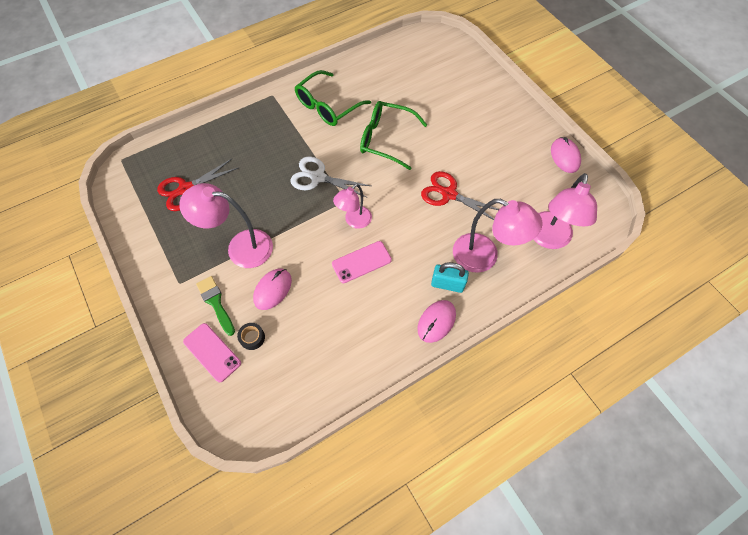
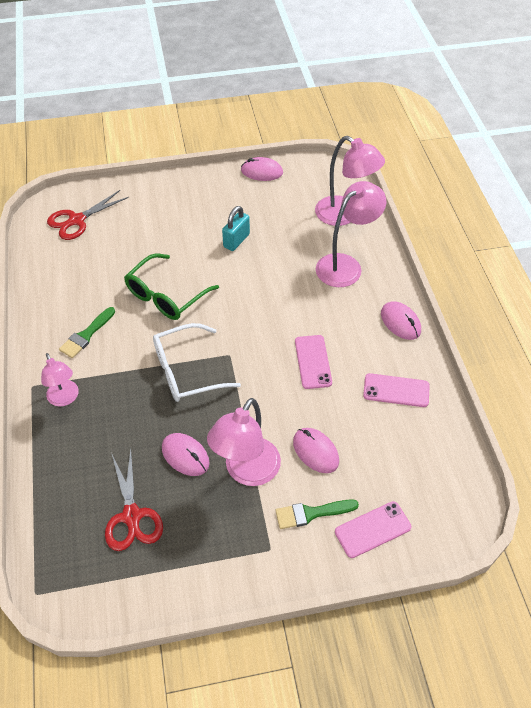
camera: 70 degrees left, 10 degrees down
black tape [237,323,265,350] -> none
white scissors [290,157,371,197] -> white glasses [153,323,241,402]
green glasses [295,70,371,126] -> green brush [59,307,115,358]
pink lamp [333,184,372,229] -> pink lamp moved to [41,353,79,406]
red scissors [421,171,499,220] -> red scissors moved to [47,190,129,240]
turquoise padlock [431,262,469,293] -> turquoise padlock moved to [222,206,250,251]
none -> pink mouse [162,433,210,476]
none -> pink phone [363,373,430,407]

